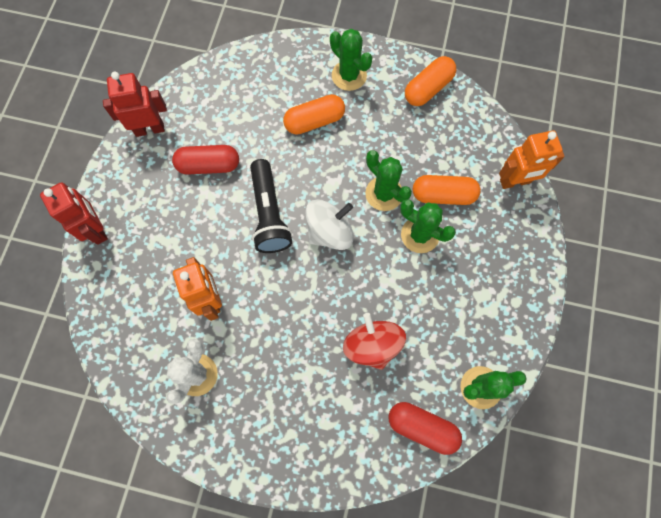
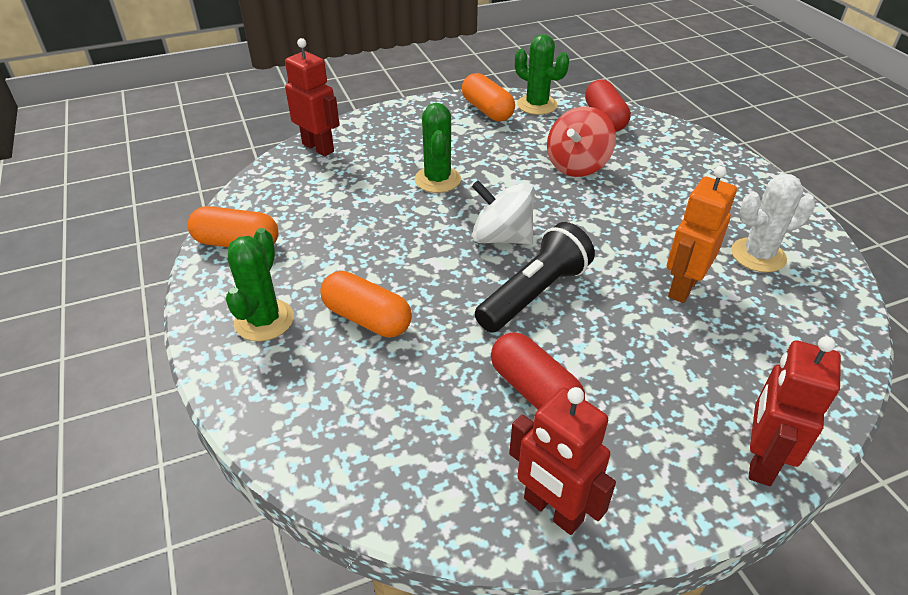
camera: 125 degrees left, 30 degrees down
green cactus [365,150,412,211] -> none
orange capsule [413,175,481,205] -> orange capsule moved to [462,73,515,121]
orange robot [499,131,565,189] -> red robot [285,38,340,156]

